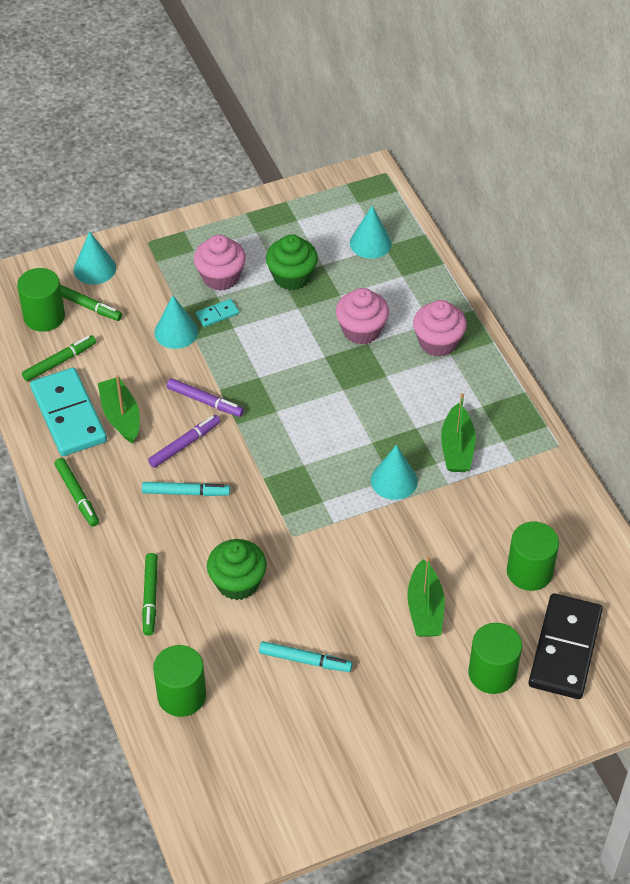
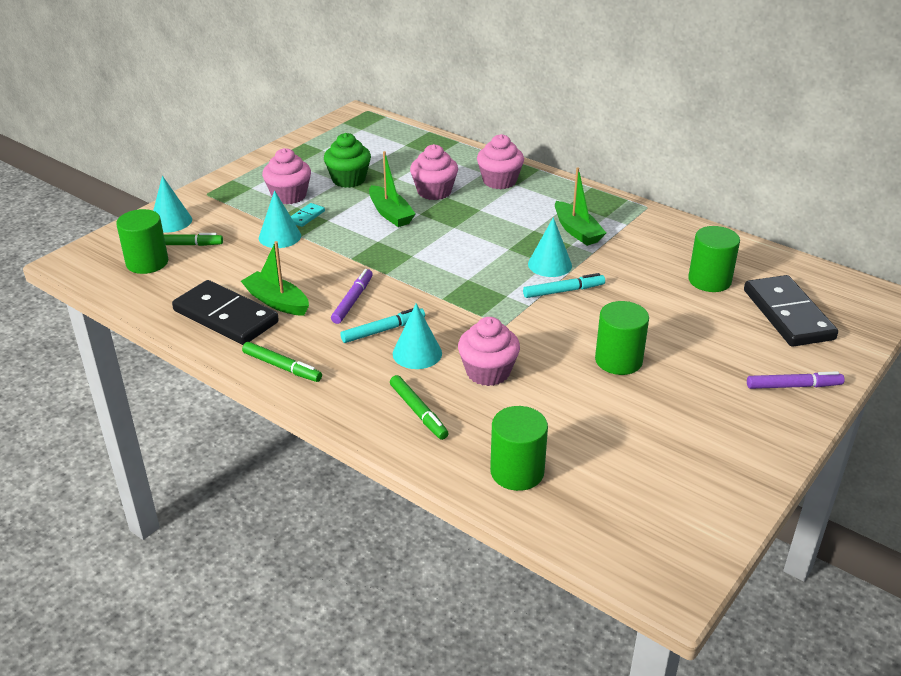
camera: 30 degrees left, 15 degrees down
green marker [22,335,96,382] -> none
turquoise domino [30,368,107,456] -> black domino [172,280,279,345]
purple marker [167,378,244,417] -> purple marker moved to [747,371,844,389]
green cupcake [207,539,267,600] -> pink cupcake [458,317,520,386]
turquoise marker [259,641,353,672] -> turquoise marker moved to [523,273,605,298]
turquoise cone [350,206,392,259] -> turquoise cone moved to [393,303,442,369]
green boat [407,555,445,637] -> green boat moved to [369,151,416,227]
green cylinder [469,623,522,694] -> green cylinder moved to [595,301,649,375]

